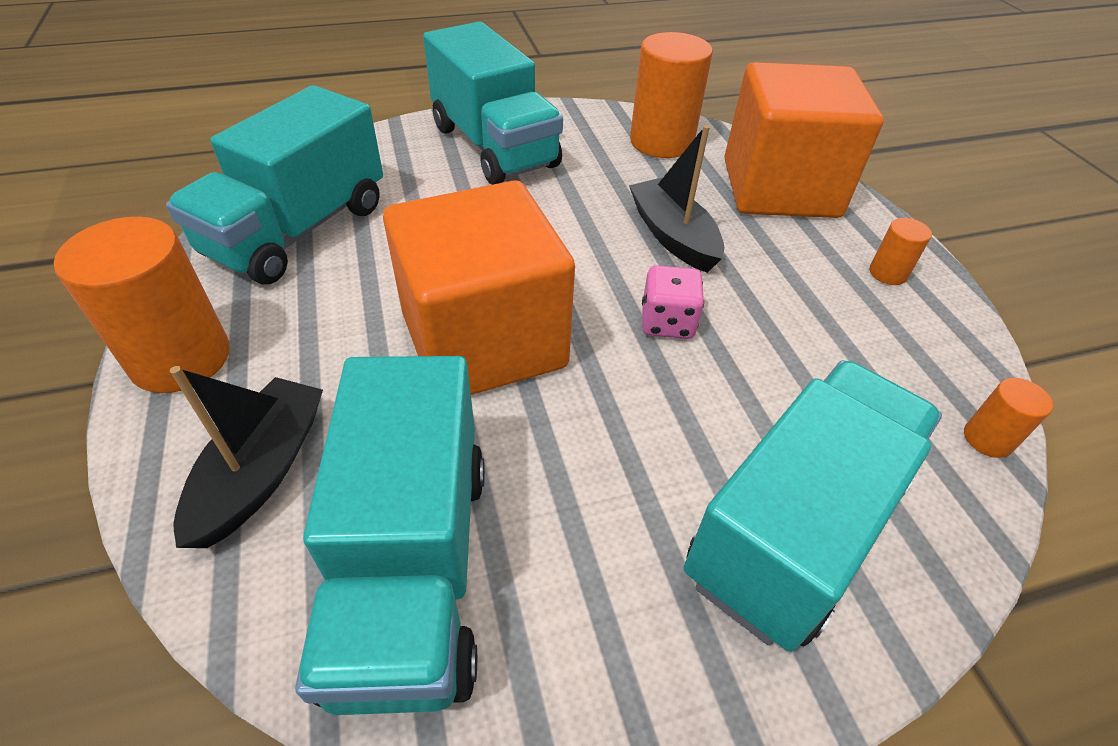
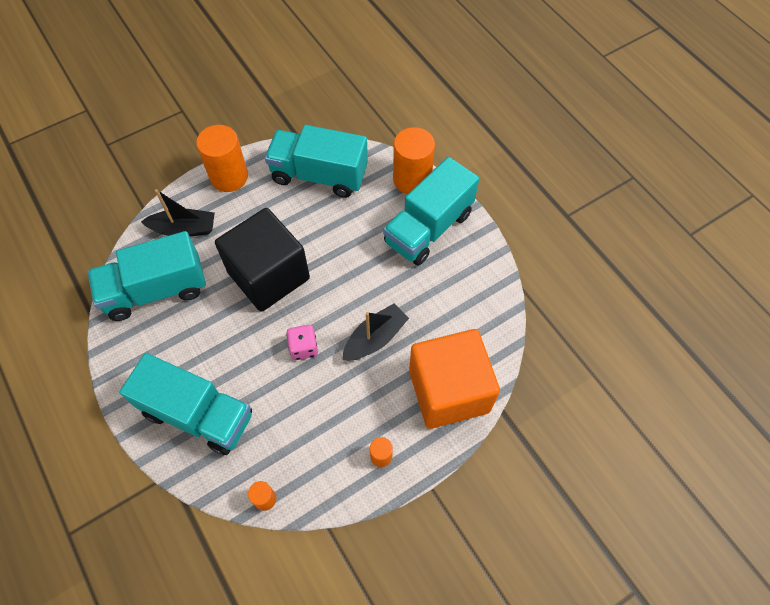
camera: 75 degrees right, 15 degrees up
orange cube [383,180,575,395] -> black cube [215,208,310,312]
orange cylinder [630,32,713,158] -> orange cylinder moved to [393,127,435,194]

